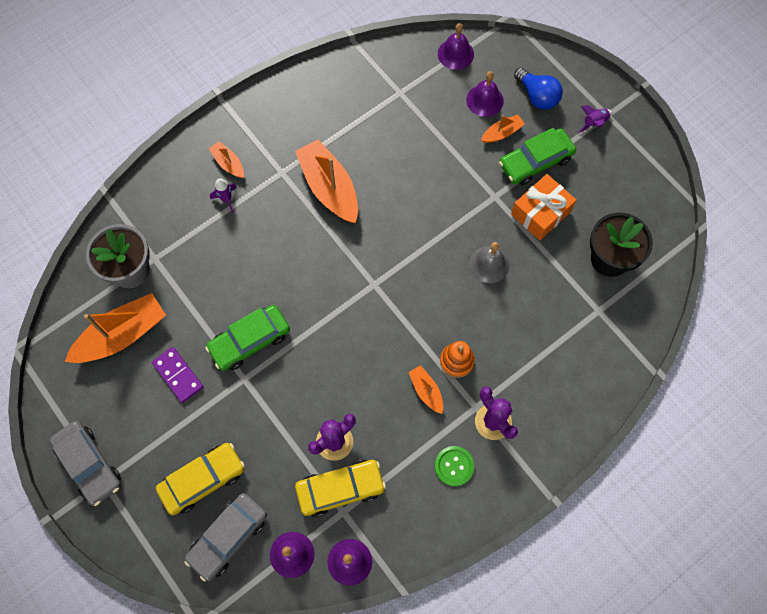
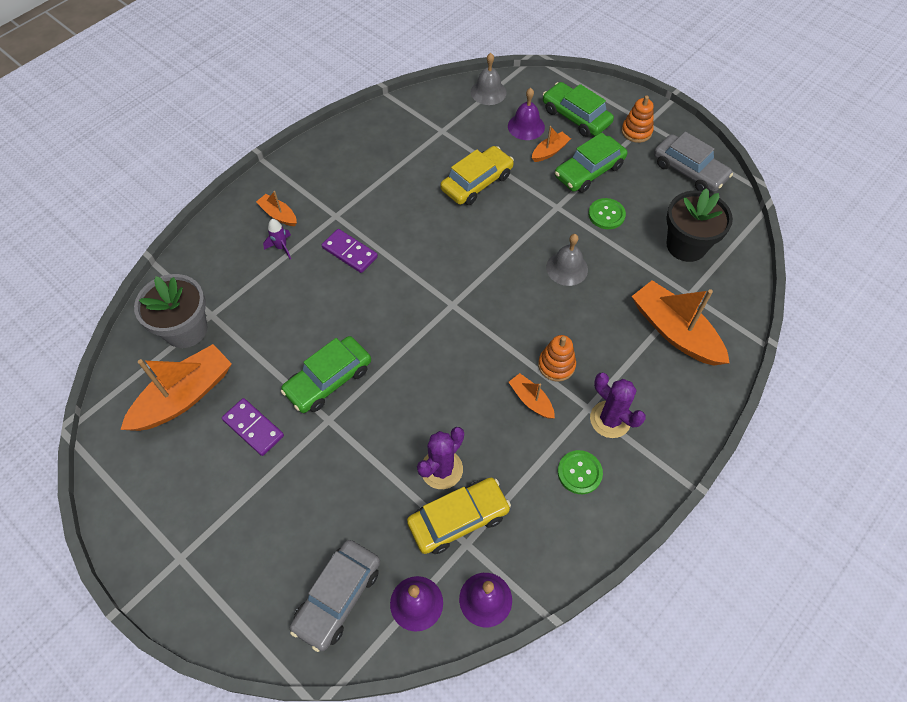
camera: 10 degrees left, 10 degrees down
grey car [50,421,121,506] -> grey car moved to [654,132,733,192]
yellow car [156,443,245,515] -> yellow car moved to [440,146,514,205]
orange boat [295,139,358,223] -> orange boat moved to [632,280,730,365]
purple bell [438,23,474,70] -> grey bell [471,53,507,105]
orange gift [511,174,577,240] -> green button [588,198,626,229]
blue light bulb [514,68,563,110] -> green car [543,82,614,137]
purple rocket [577,105,612,133] -> orange stacking toy [621,95,654,143]
none -> purple domino [322,229,378,273]

